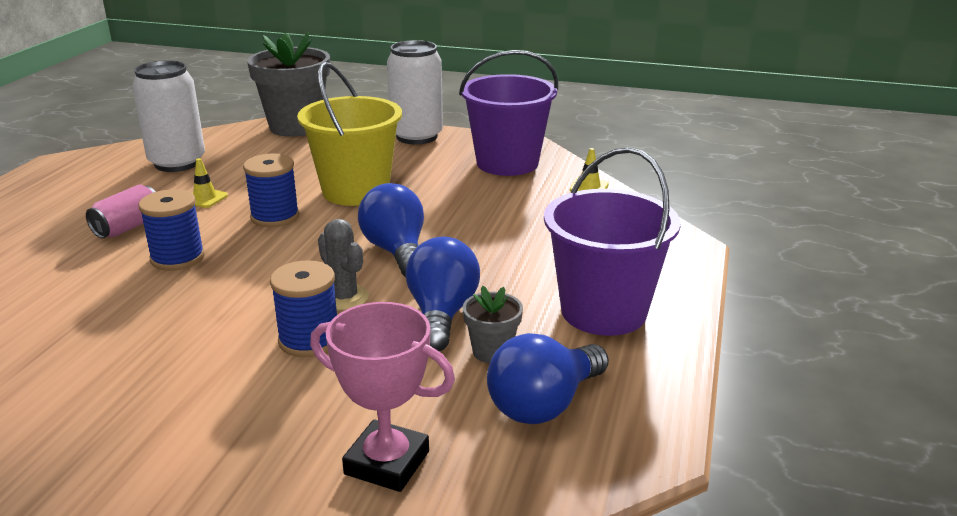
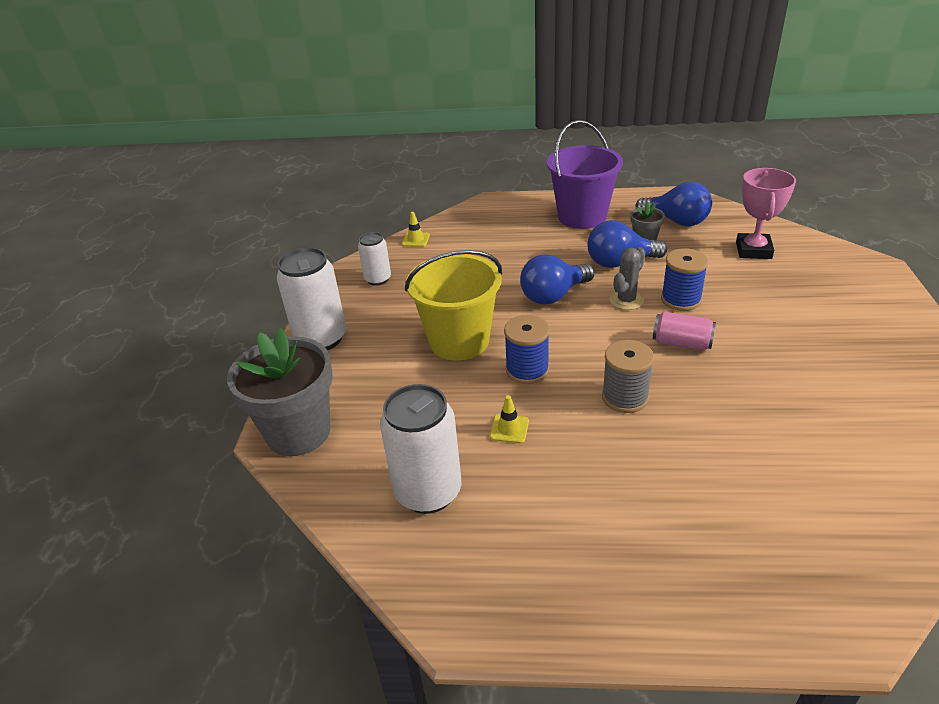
camera: 100 degrees left, 10 degrees up
pink can [86,185,156,238] -> pink can moved to [653,312,716,350]
blue spool [139,189,205,271] -> grey spool [602,340,654,413]
purple bucket [459,50,558,176] -> white can [358,232,391,286]

